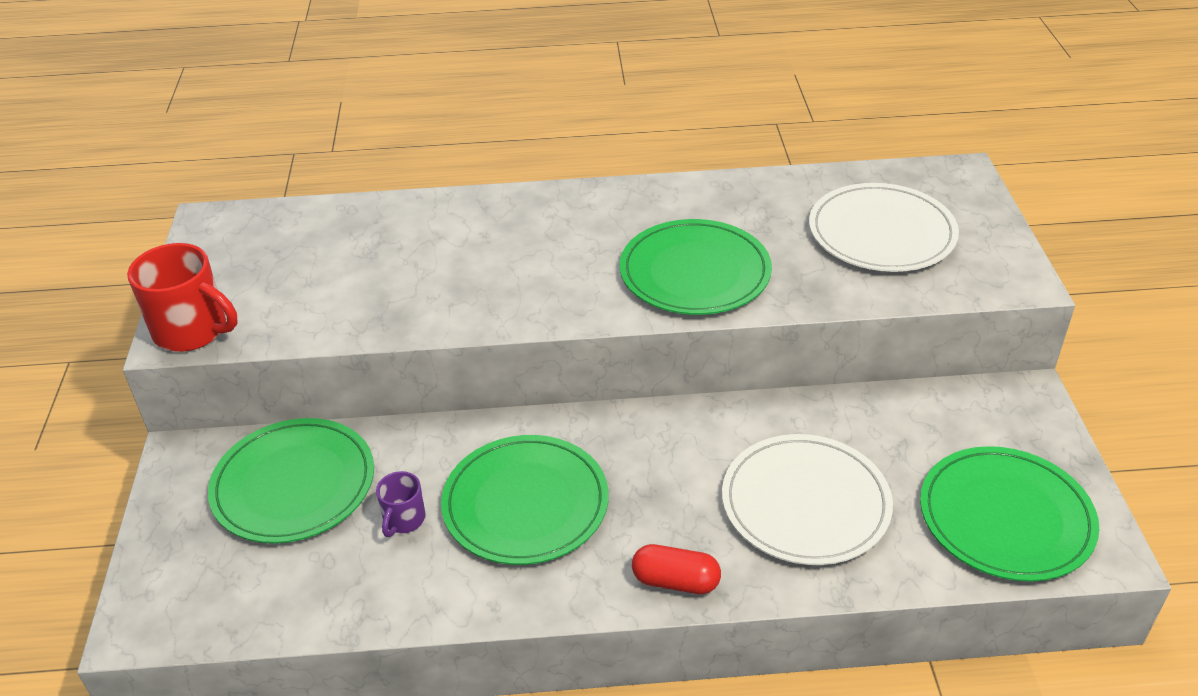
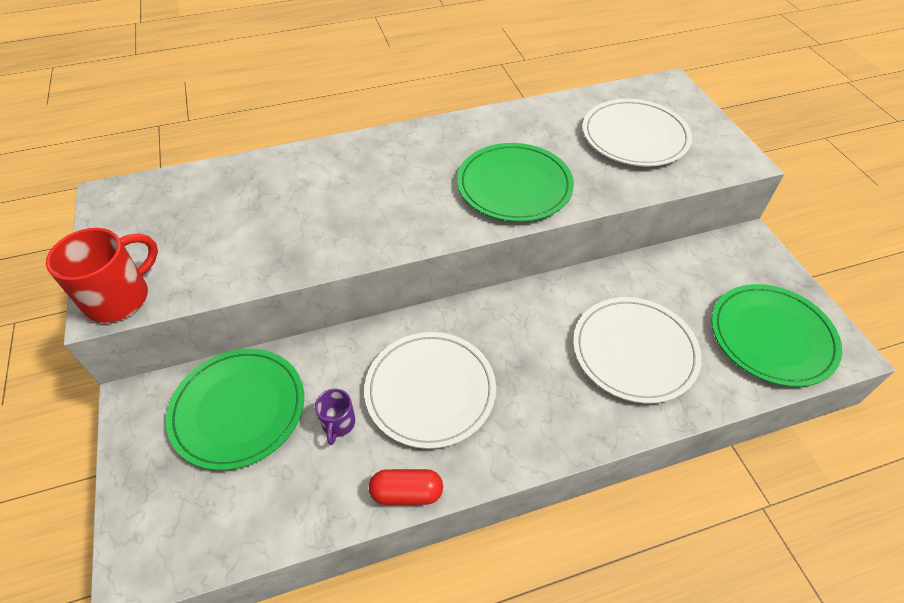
camera: 15 degrees left, 10 degrees up
red mug [127,243,237,352] -> red mug turned 60 degrees counterclockwise [46,228,158,323]
green plate [441,435,609,565] -> white plate [364,332,496,449]
red capsule [632,544,721,594] -> red capsule moved to [369,469,443,505]

